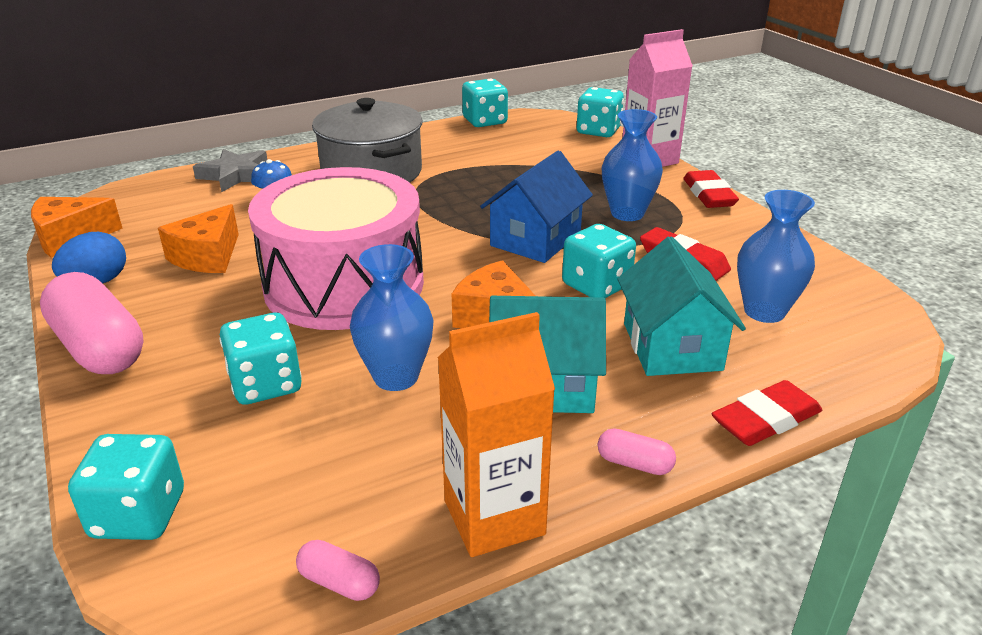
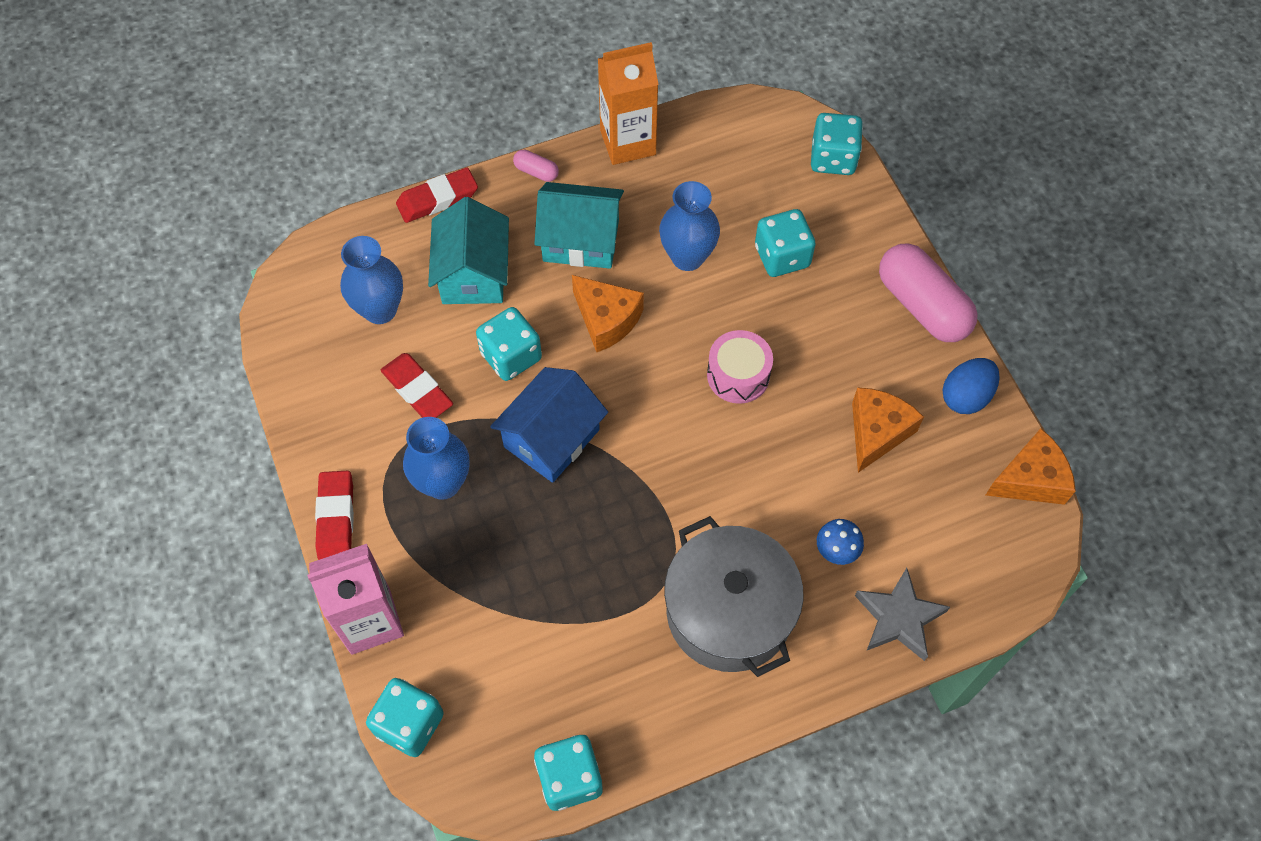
camera: 175 degrees left, 30 degrees up
pink drum [248,167,424,330] -> pink drum [707,330,773,404], size x0.44
pink capsule [296,540,380,601] -> none

